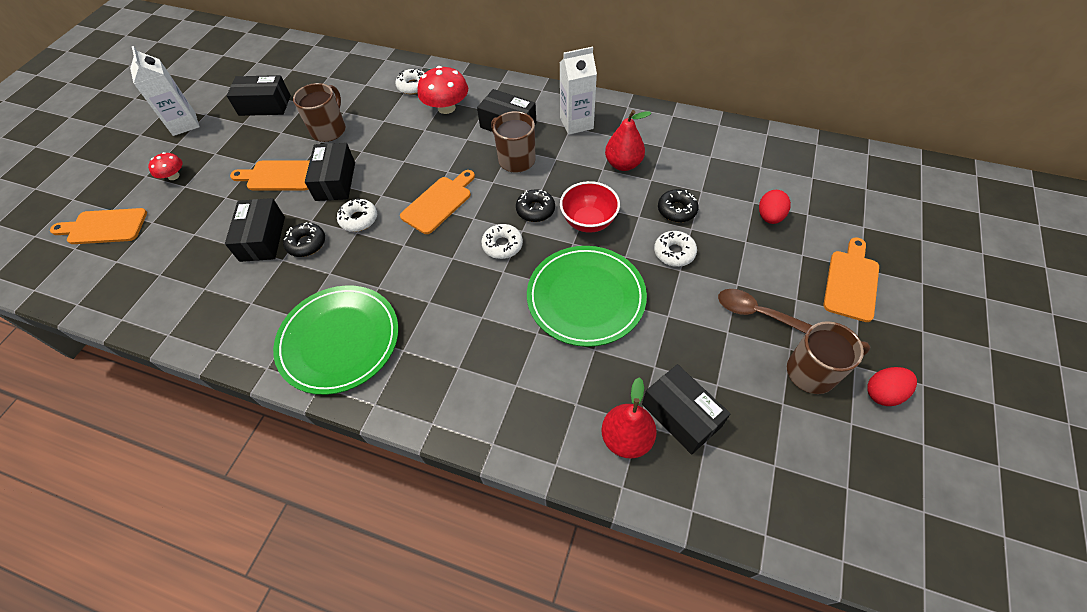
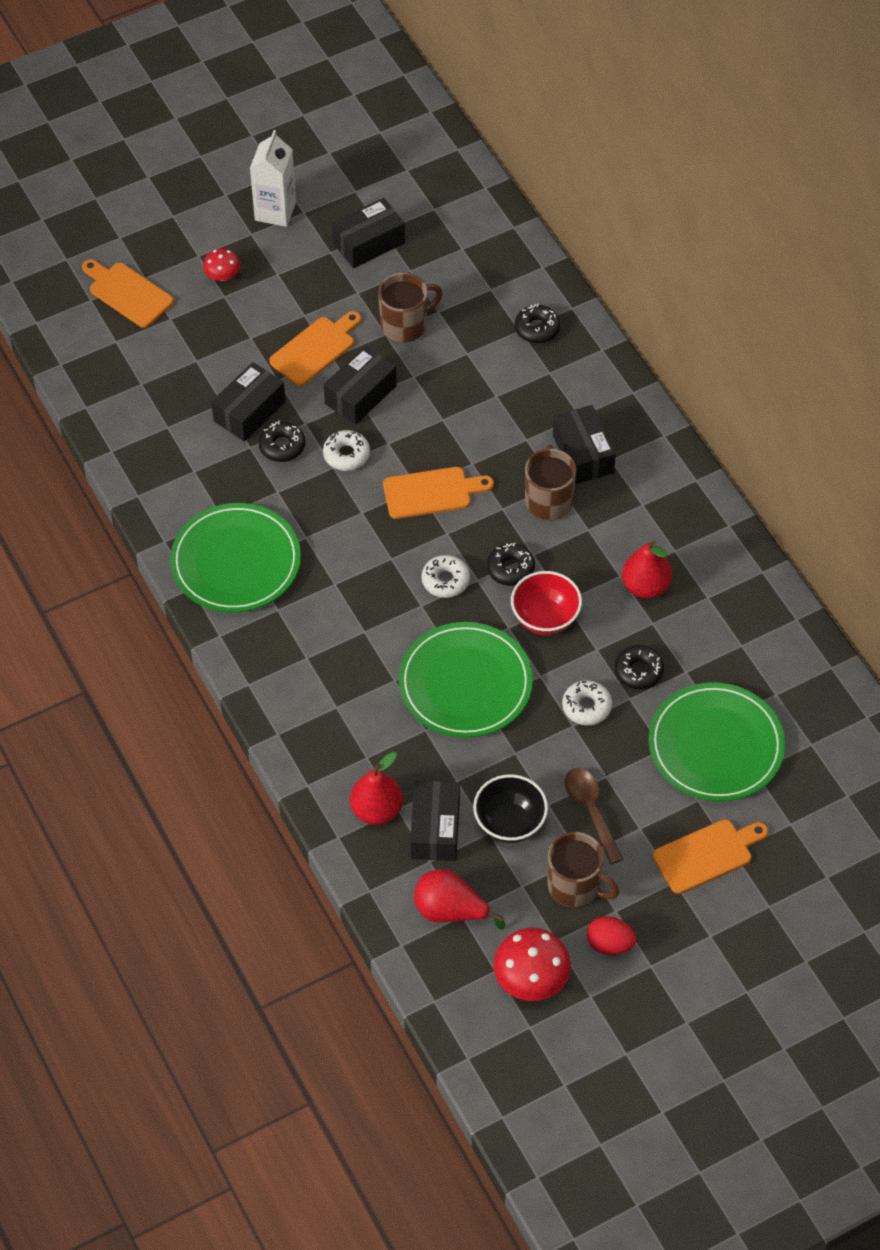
camera: 40 degrees right, 0 degrees up
black box [226,75,291,116] -> black box turned 75 degrees counterclockwise [332,198,405,268]
orange cutting board [230,161,310,191] -> orange cutting board turned 90 degrees clockwise [269,311,361,386]
white donut [395,68,425,94] -> black donut [515,304,560,343]
red mushroom [417,66,468,114] -> red mushroom moved to [493,928,571,1001]
white carton [560,46,597,135] -> none
red egg [759,190,791,224] -> green plate [648,682,785,802]
none -> red pear [414,869,505,930]
none -> black bowl [473,774,548,843]

